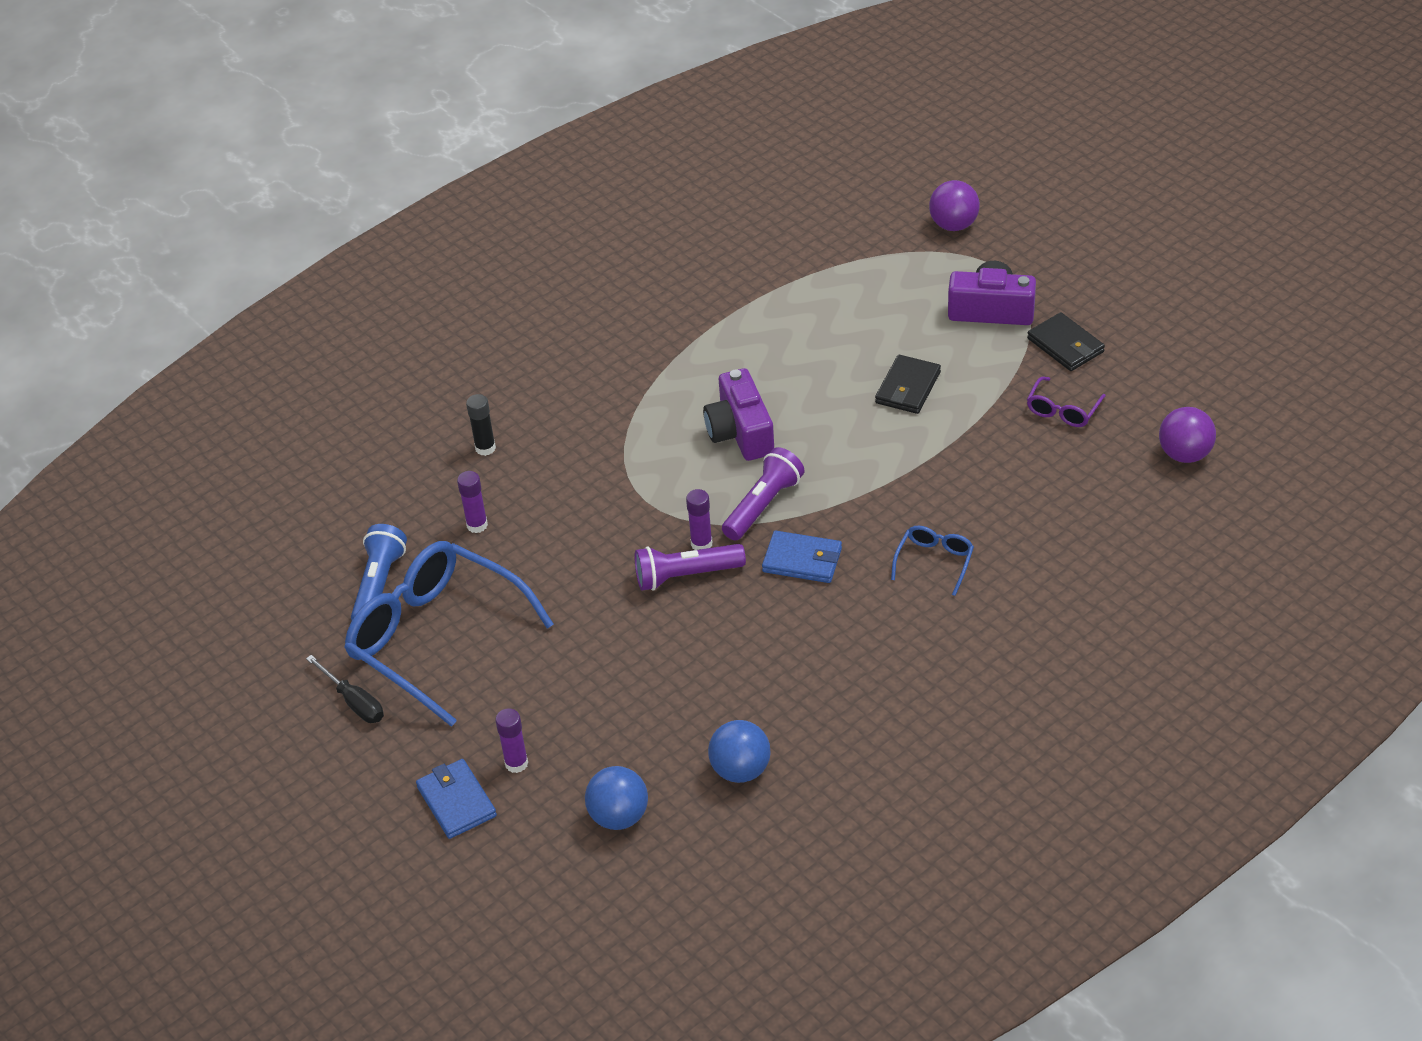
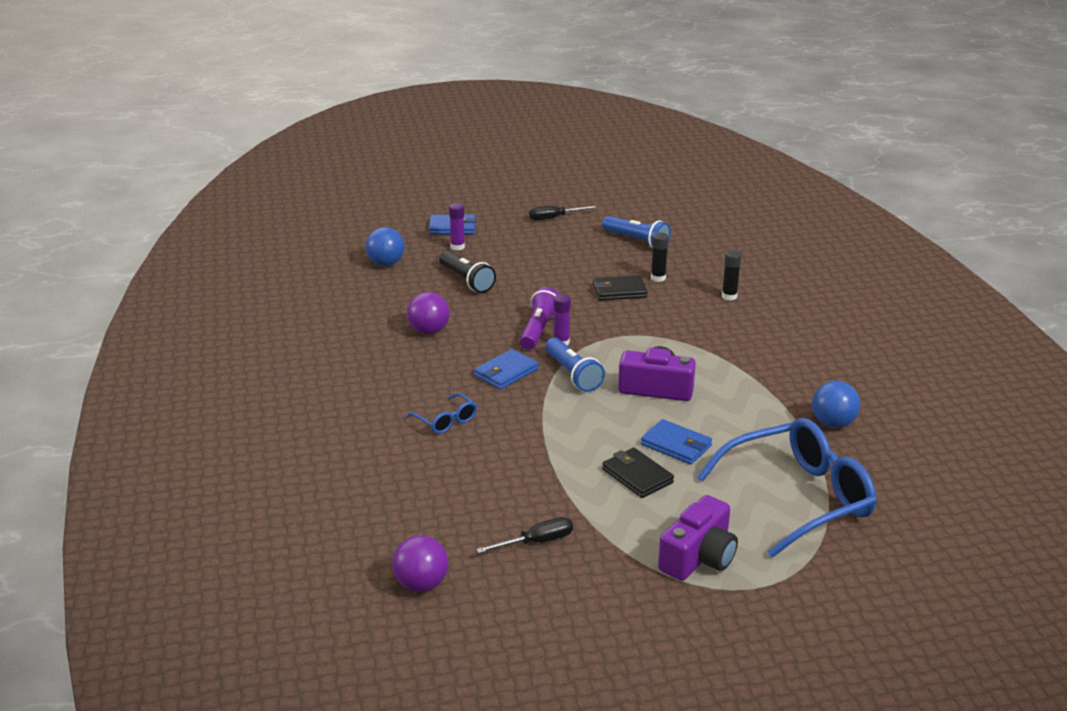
camera: 115 degrees right, 15 degrees down
blue glasses [344,541,554,727] -> blue glasses moved to [697,418,876,558]
purple glue stick [457,471,488,533] -> black glue stick [651,232,669,282]
blue ball [708,720,771,783] -> blue ball moved to [812,381,860,428]
purple flashlight [722,447,804,541] -> blue flashlight [545,337,605,392]
purple ball [929,180,980,231] -> purple ball moved to [407,292,450,334]
black wallet [1027,312,1105,371] -> black wallet moved to [593,275,648,301]
purple glasses [1027,377,1106,427] -> black screwdriver [476,517,573,553]
none -> black flashlight [439,250,496,293]
none -> blue wallet [641,419,712,465]

